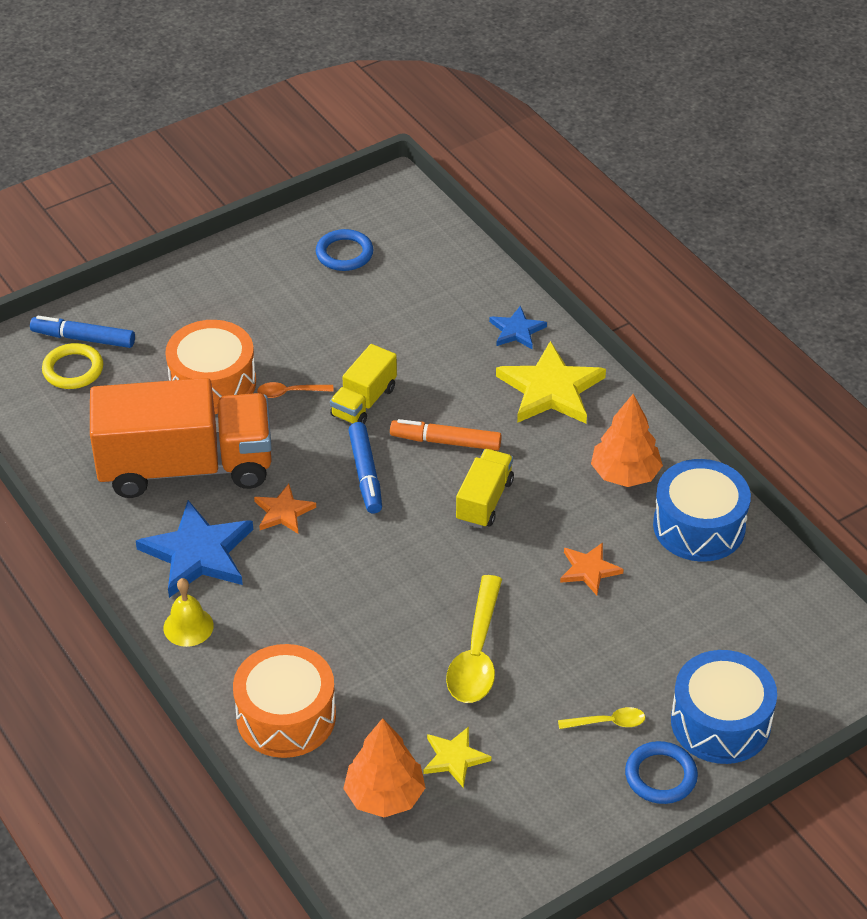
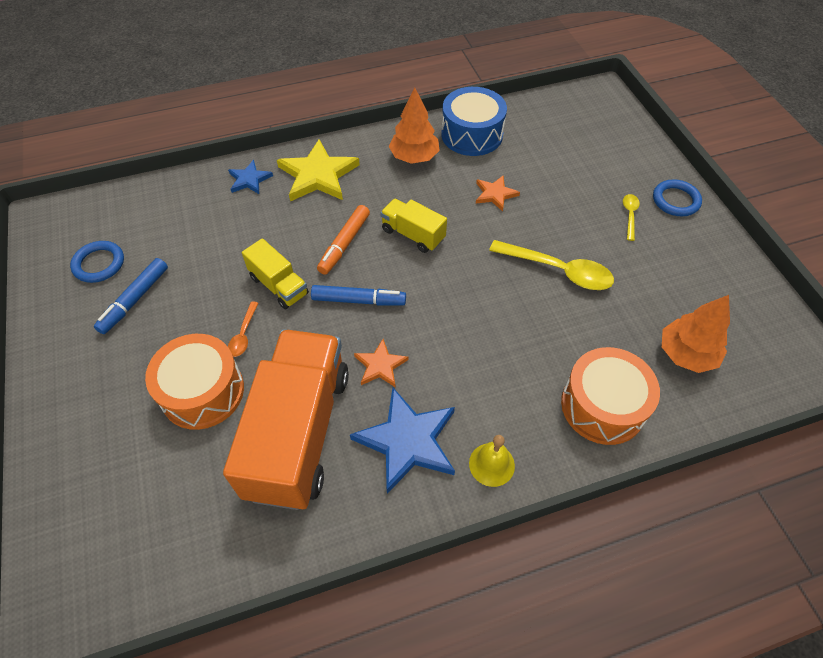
camera: 75 degrees left, 10 degrees up
blue marker [30,316,135,348] -> blue marker moved to [94,258,168,334]
yellow ring [42,343,103,389] -> none
yellow star [423,726,491,788] -> none
blue drum [671,650,777,764] -> none

